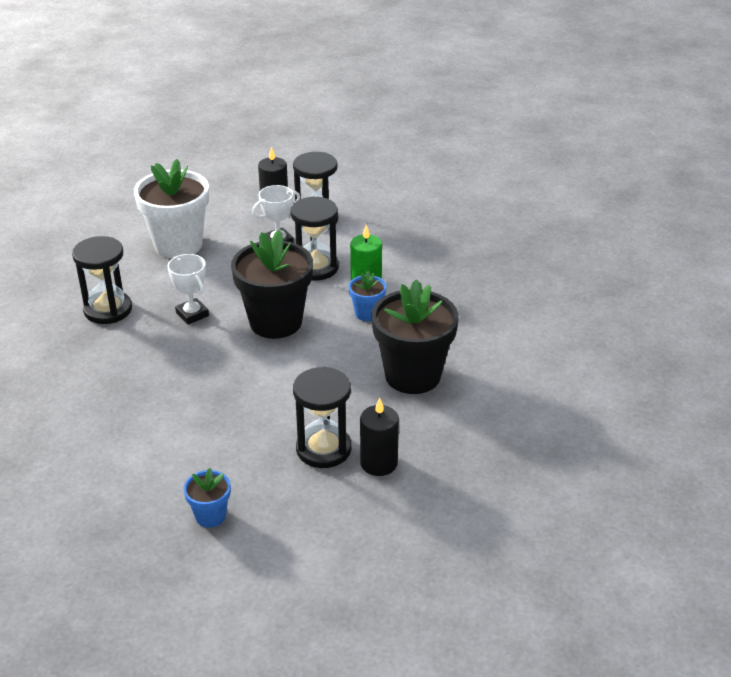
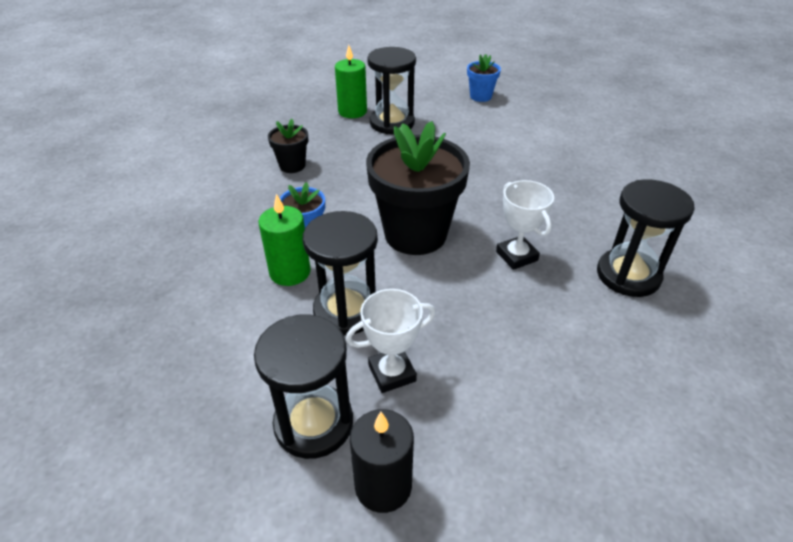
camera: 170 degrees left, 5 degrees up
white flower pot [134,159,209,258] -> none
black candle [360,398,399,476] -> green candle [335,45,367,118]
black flower pot [371,279,459,394] -> black flower pot [268,119,308,173], size x0.48

